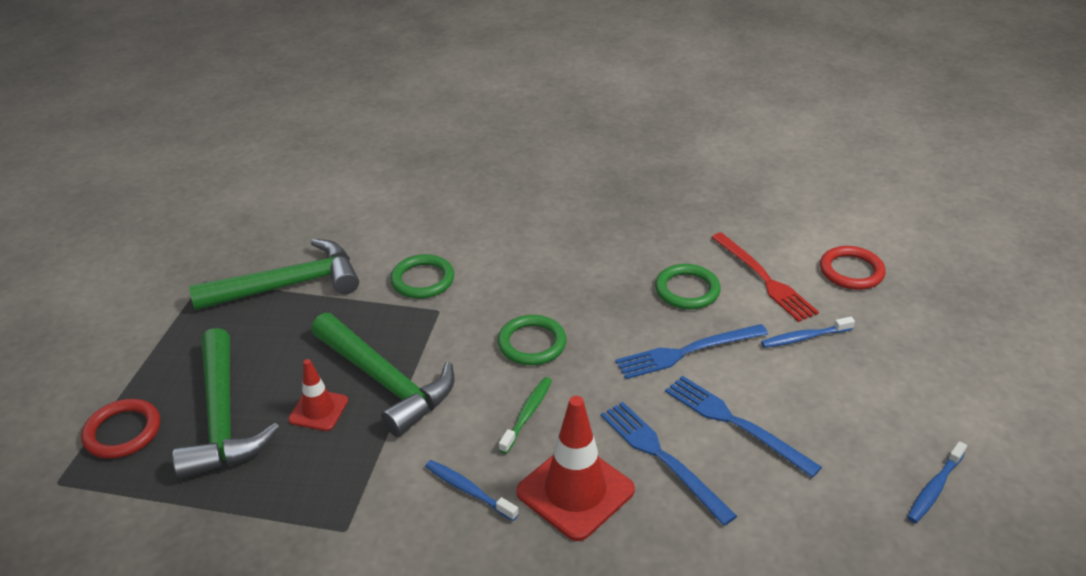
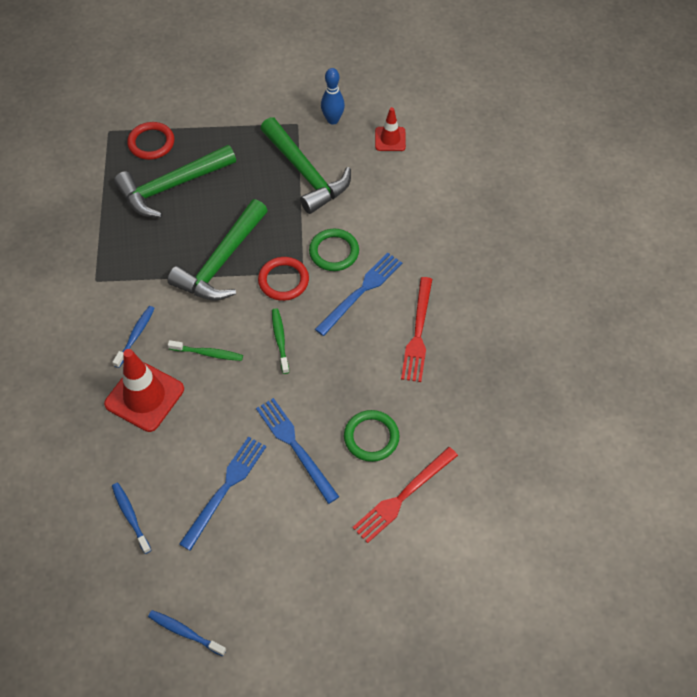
camera: 75 degrees right, 20 degrees up
red traffic cone [288,359,348,431] -> red traffic cone moved to [375,107,406,151]
green ring [498,315,566,365] -> green toothbrush [272,308,289,374]
blue fork [601,402,737,526] -> blue fork moved to [315,253,402,336]
blue toothbrush [761,317,855,348] -> blue toothbrush moved to [112,483,151,554]
red ring [820,246,886,290] -> red ring moved to [258,257,309,301]
none -> blue bowling pin [321,68,345,125]
none -> red fork [401,277,432,382]

